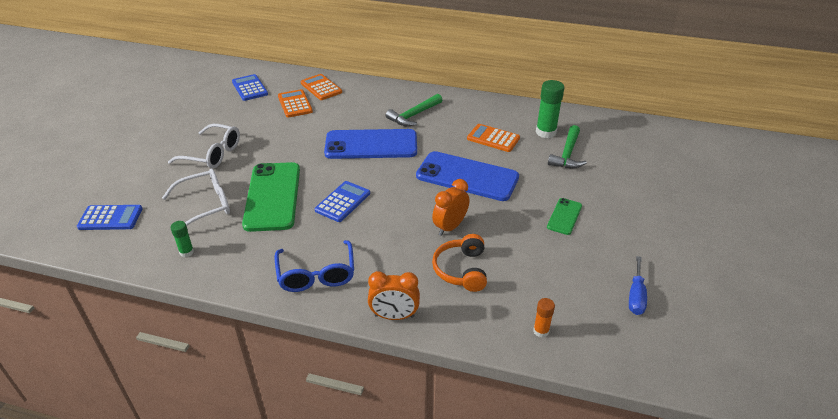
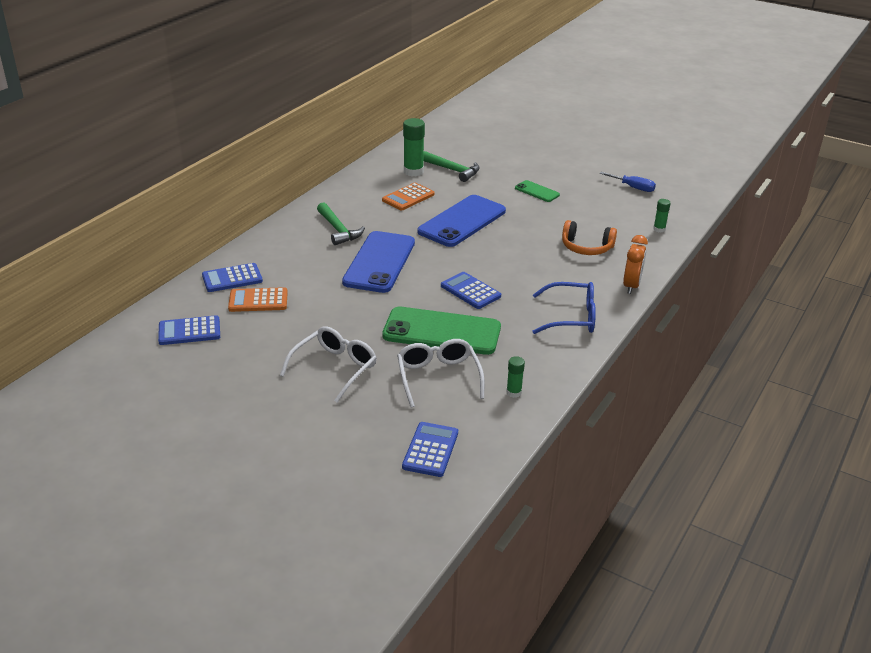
camera: 75 degrees left, 5 degrees down
orange calculator [301,74,342,100] -> blue calculator [202,263,263,292]
orange clock [432,179,469,236] -> none
orange glue stick [533,298,555,338] -> green glue stick [653,199,671,233]

